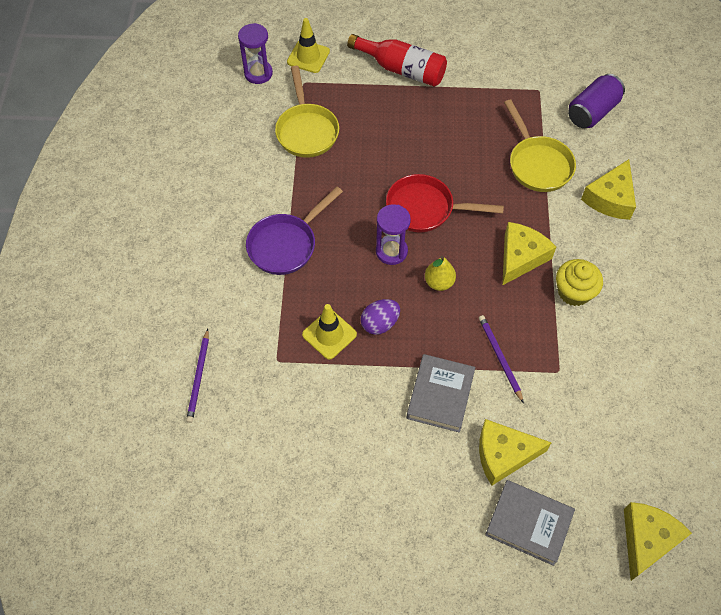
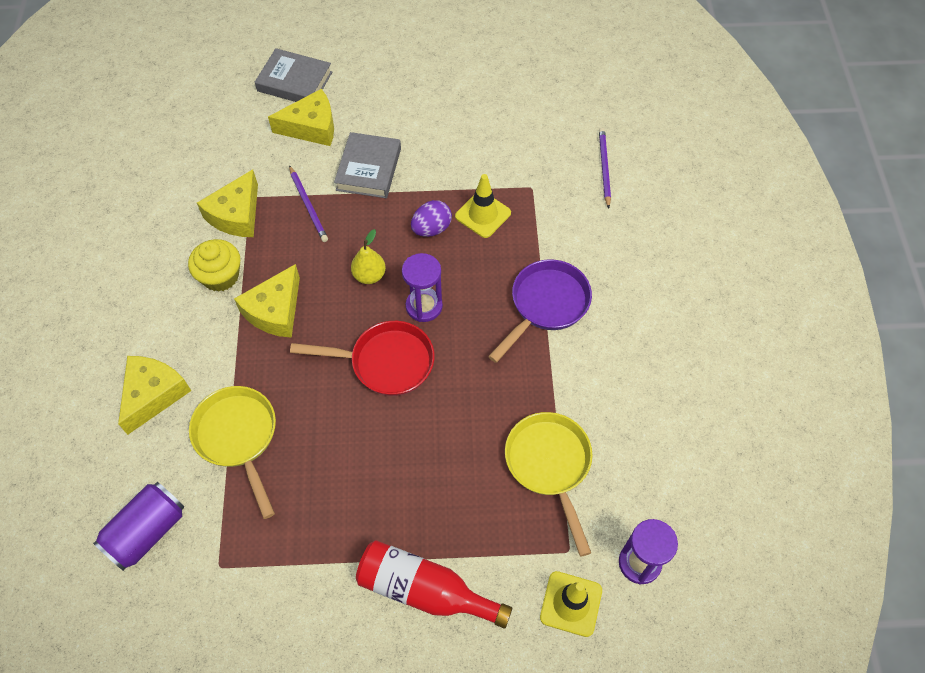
camera: 175 degrees right, 0 degrees up
yellow cheese [624,502,692,581] -> yellow cheese moved to [197,169,258,237]

